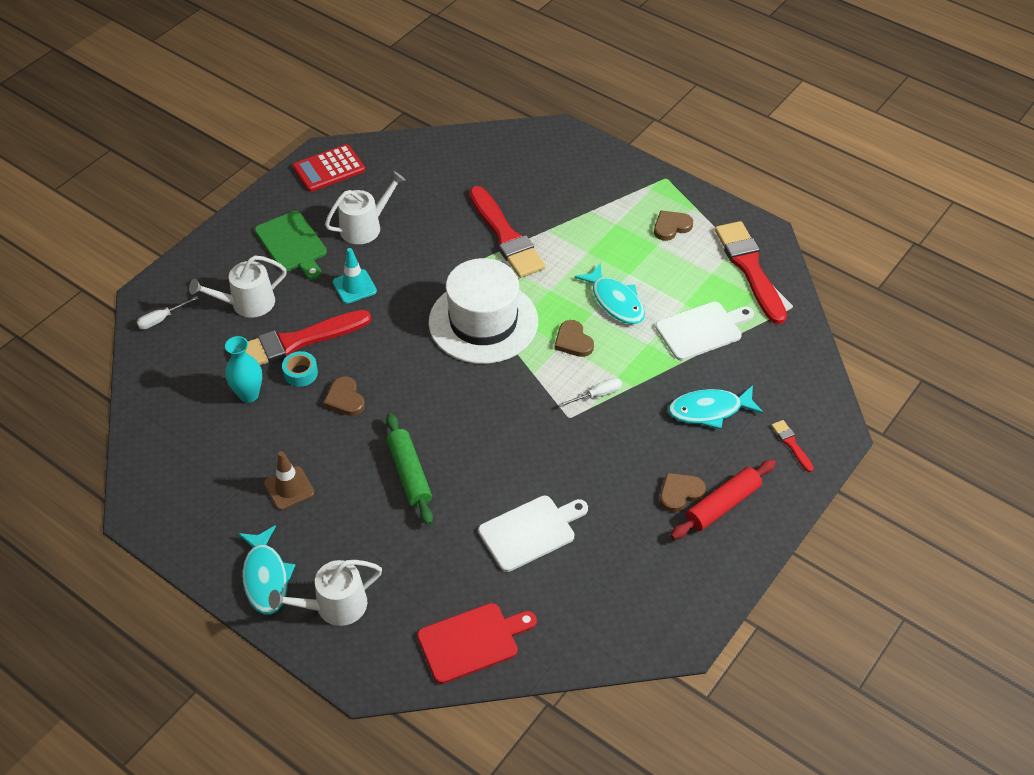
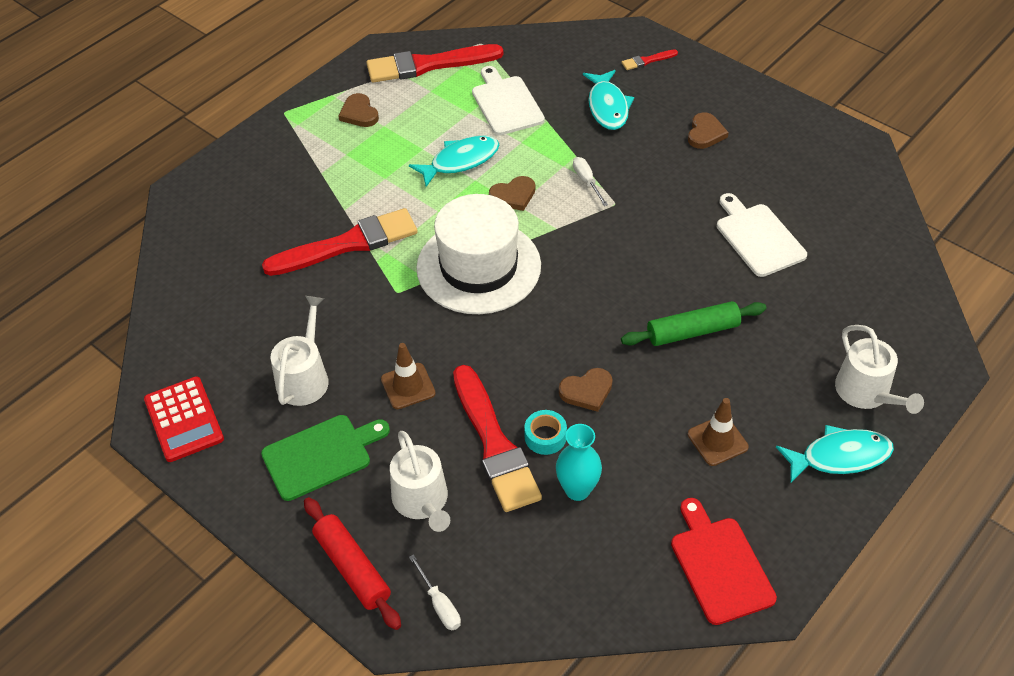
camera: 85 degrees left, 0 degrees up
white watering can [325,171,406,244] -> white watering can turned 45 degrees clockwise [271,296,329,406]
turquoise traffic cone [333,248,377,304] -> brown traffic cone [381,343,436,409]
red cutting board [417,603,537,684] -> red cutting board moved to [671,498,777,625]
brown heart [660,473,706,512] -> brown heart turned 135 degrees counterclockwise [688,112,729,149]
red rolling pin [671,459,776,540] -> red rolling pin moved to [304,497,401,630]

